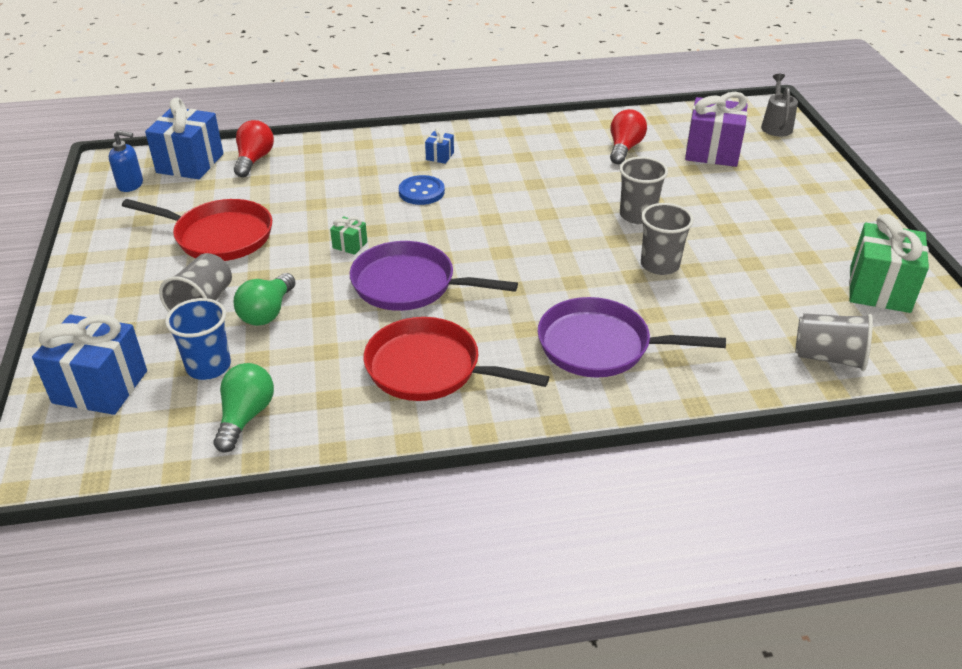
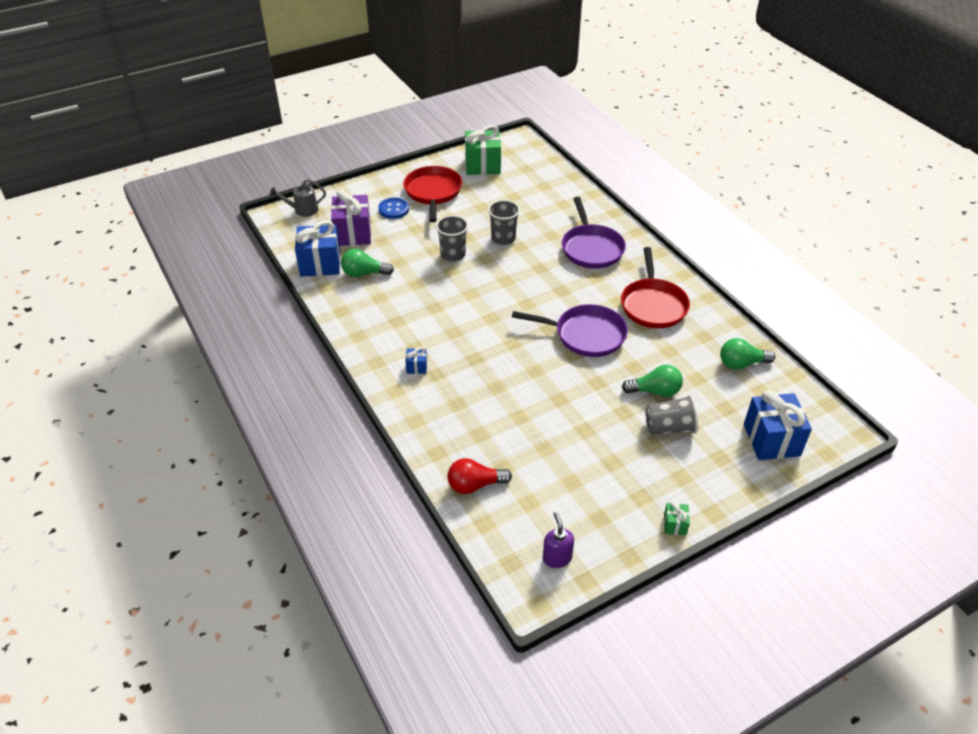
camera: 110 degrees left, 5 degrees up
blue soap dispenser [109,130,143,192] -> purple soap dispenser [543,512,574,568]
red pan [122,199,272,261] -> red pan moved to [403,166,462,222]
blue gift [145,97,223,179] -> blue gift moved to [295,220,341,277]
blue cup [165,298,231,380] -> none
green gift [330,216,367,255] -> green gift moved to [664,501,690,535]
purple pan [350,241,518,311] -> purple pan turned 75 degrees counterclockwise [512,304,628,357]
blue button [399,175,445,205] -> blue button moved to [378,197,409,219]
red light bulb [610,109,647,164] -> green light bulb [341,249,394,277]
grey cup [795,313,873,371] -> none

